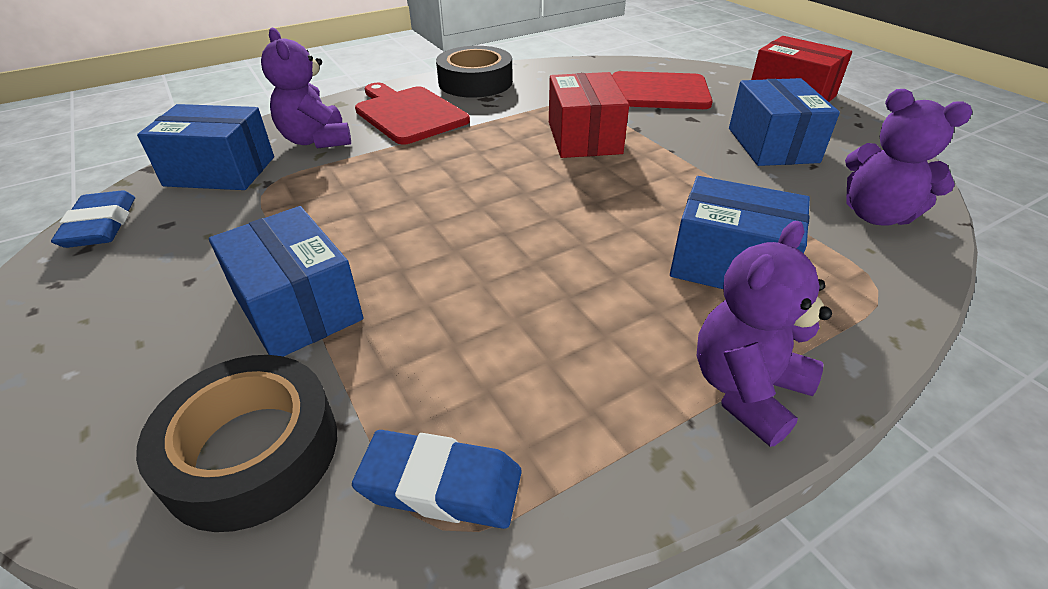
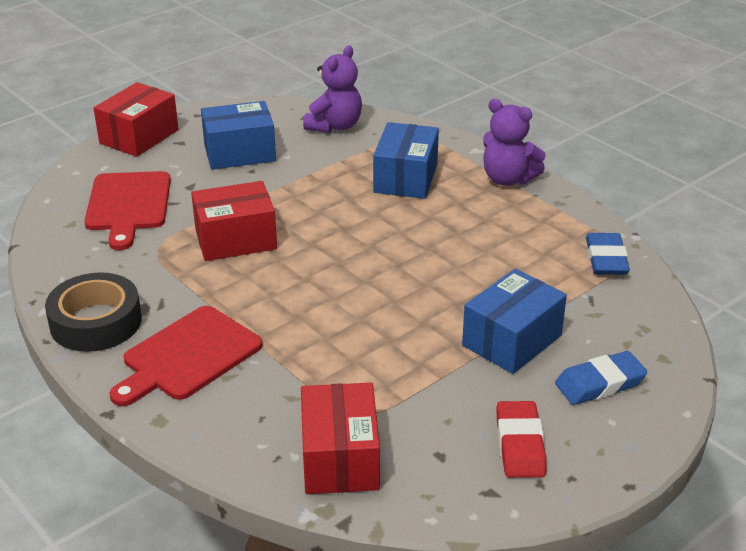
camera: 100 degrees left, 5 degrees down
blue eraser [51,191,135,248] -> blue eraser moved to [555,351,648,405]
black tape [136,355,337,532] -> none
blue box [137,104,274,190] -> red box [301,383,380,494]
purple teddy bear [261,28,351,149] -> none
none -> red eraser [497,401,547,478]

